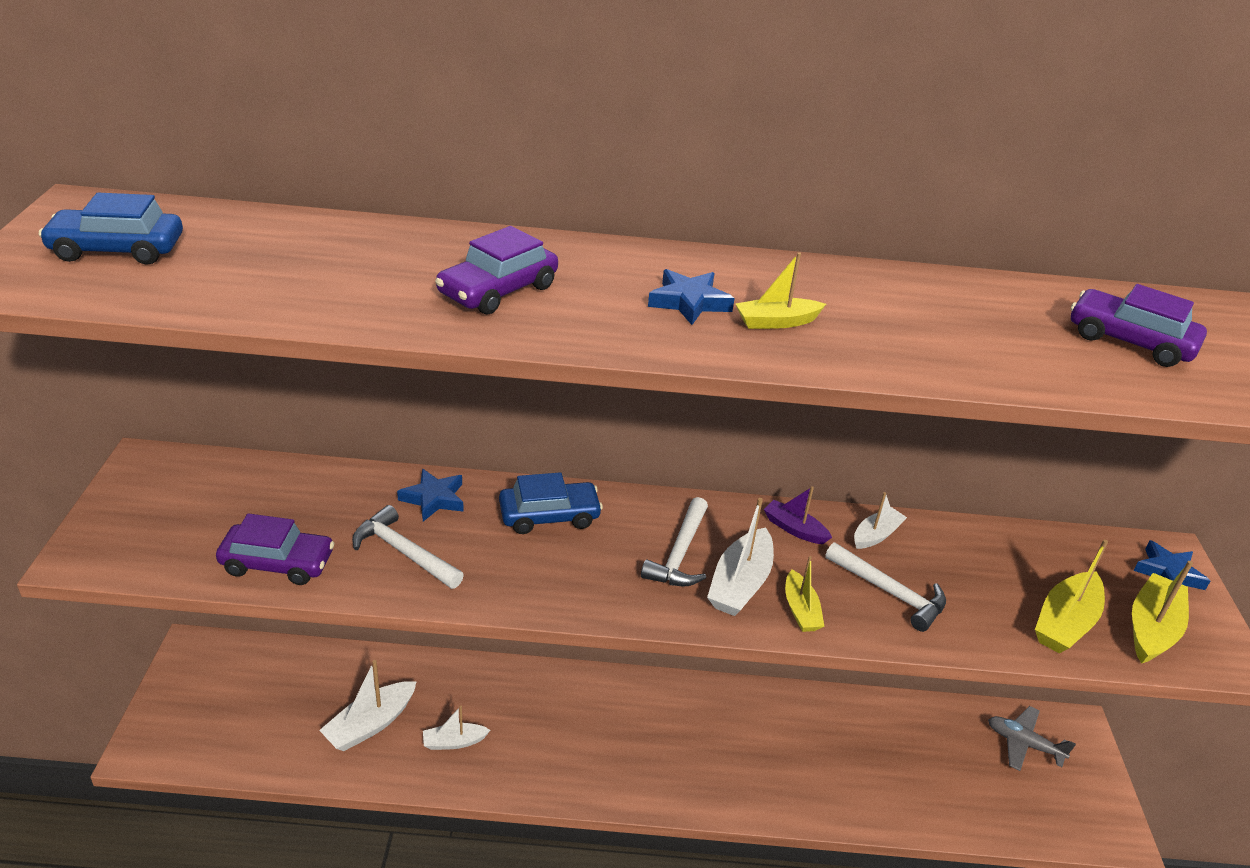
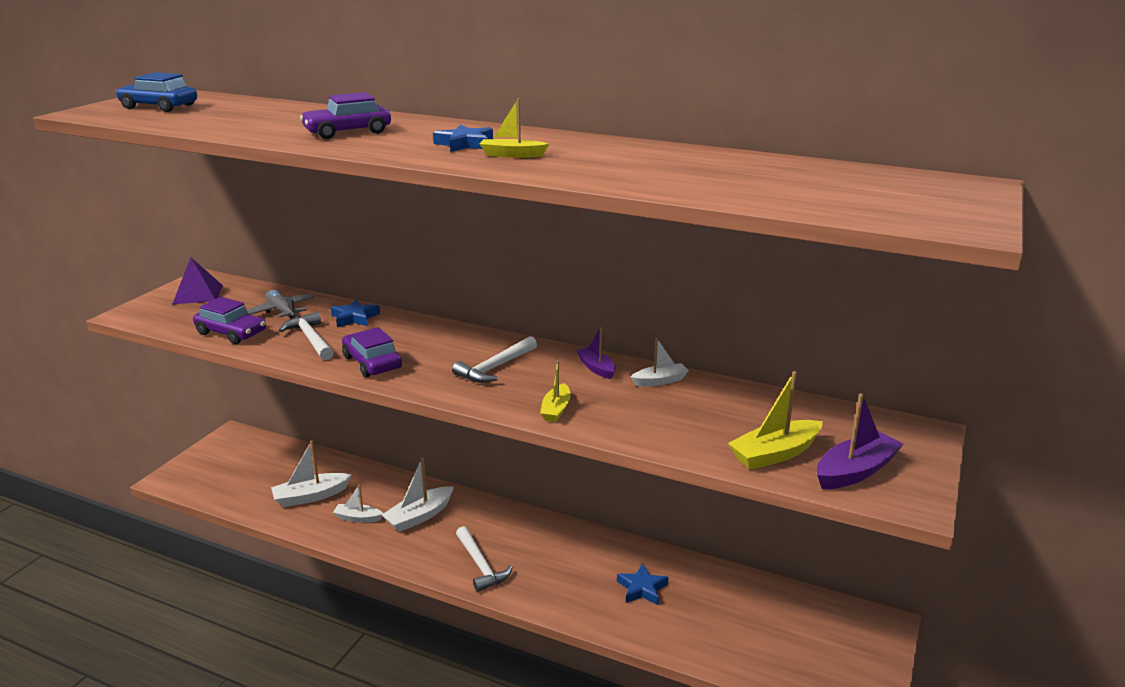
camera: 25 degrees right, 10 degrees down
blue car [499,472,603,534] -> none
white boat [707,498,774,616] -> white boat moved to [382,457,454,532]
white hammer [825,542,946,632] -> white hammer moved to [456,526,513,592]
grey plane [988,706,1076,771] -> grey plane moved to [247,290,315,319]
purple car [1071,284,1207,367] -> purple car moved to [342,327,402,378]
yellow boat [1132,561,1193,664] -> purple boat [817,393,904,489]
blue star [1134,540,1210,590] -> blue star moved to [617,564,669,605]
none -> purple pyramid [173,257,223,304]

